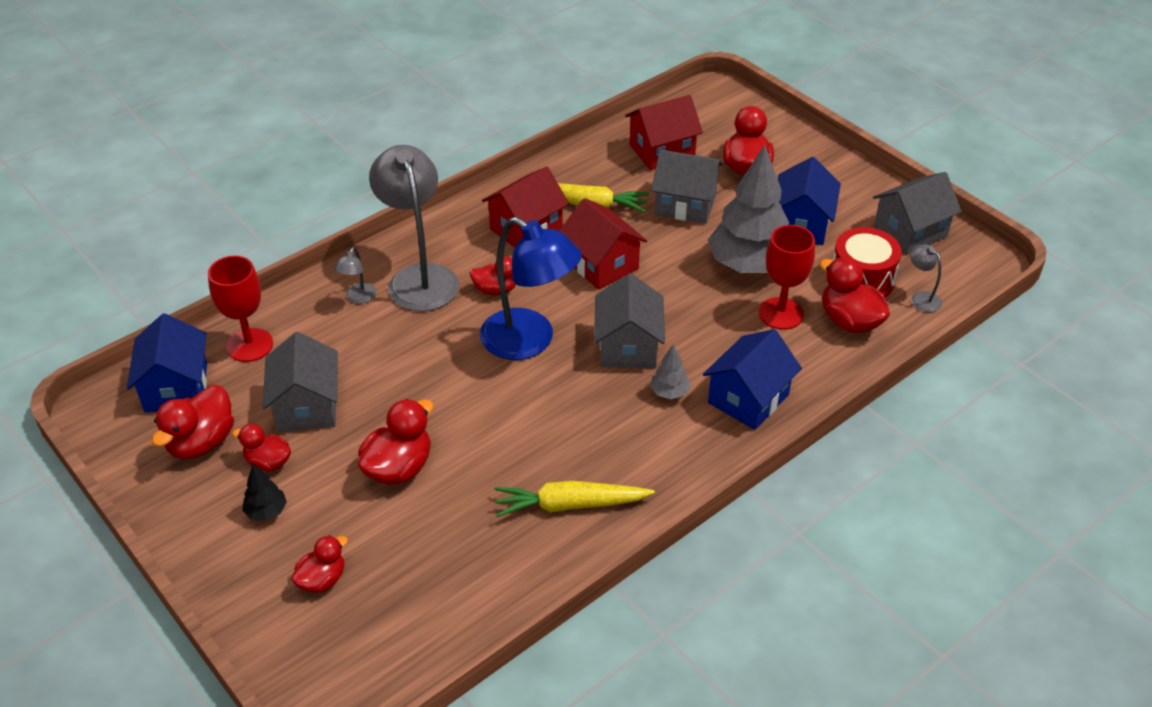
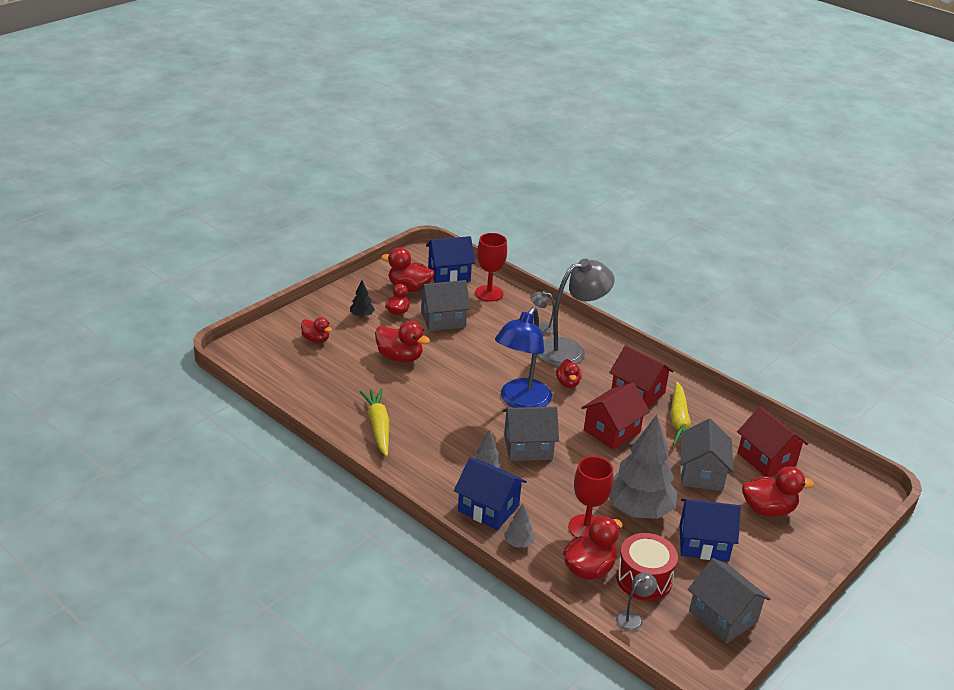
camera: 80 degrees right, 10 degrees down
none -> grey tree [504,504,535,547]

